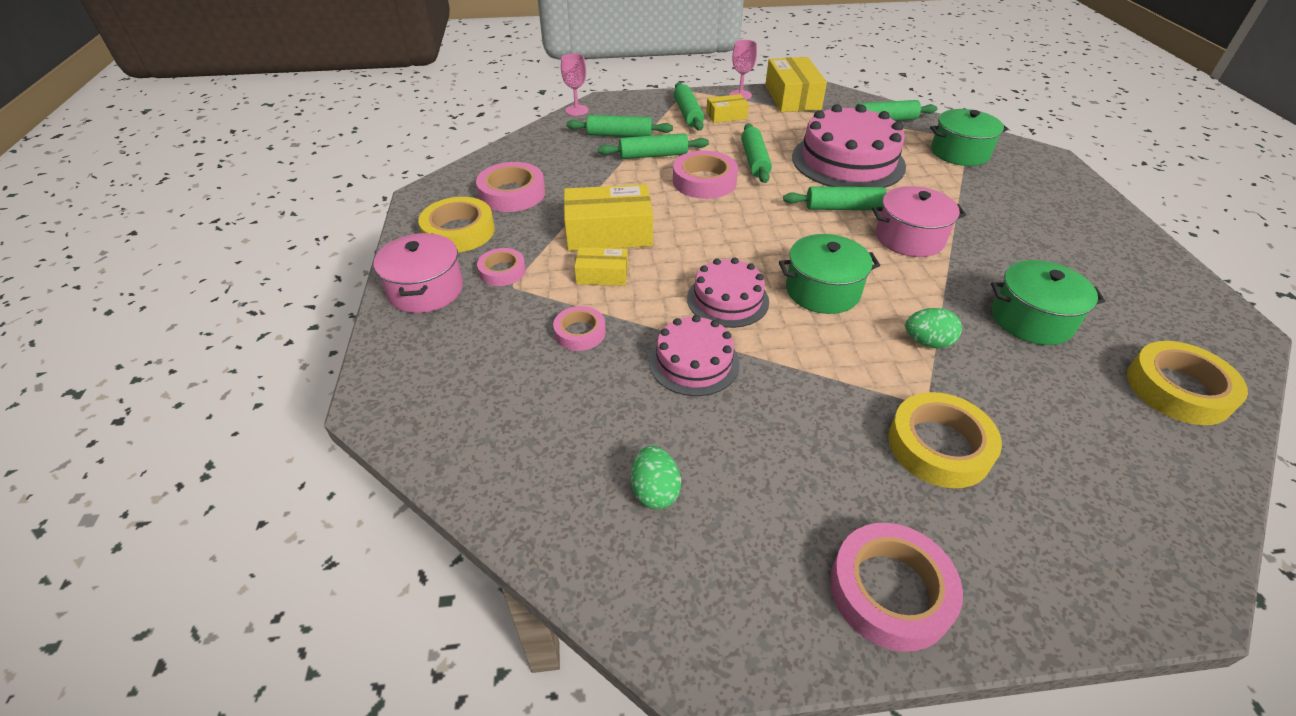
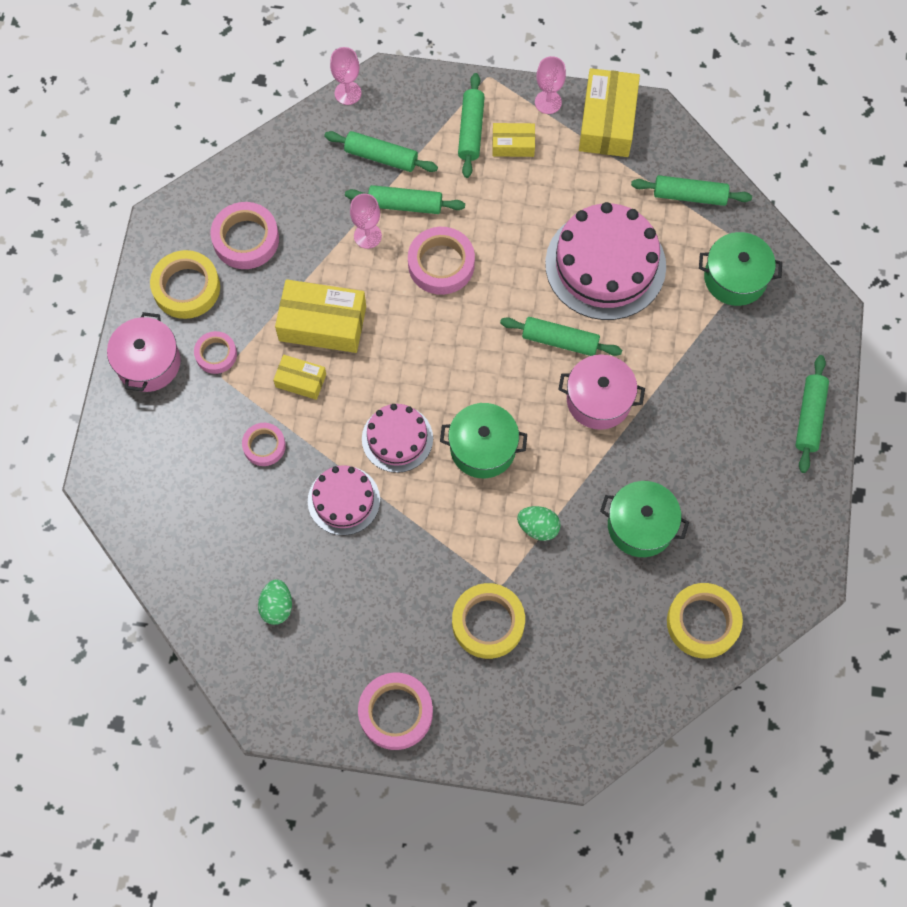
camera: 15 degrees right, 25 degrees up
green rolling pin [741,123,772,183] -> green rolling pin moved to [795,355,829,473]
none -> pink goblet [350,194,382,249]

